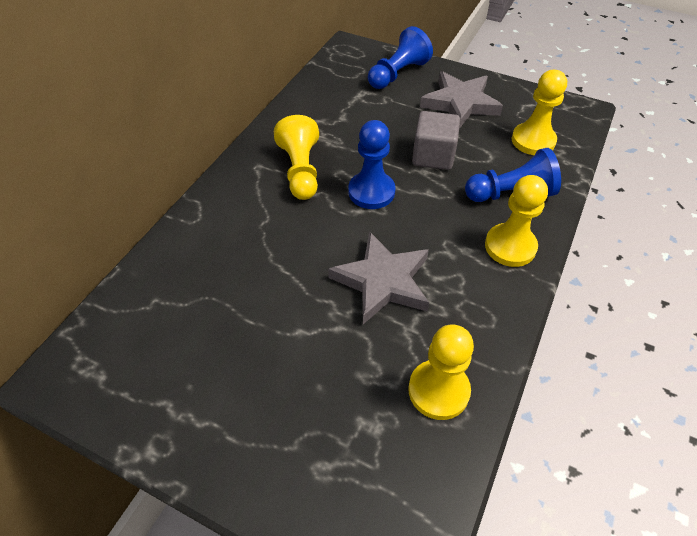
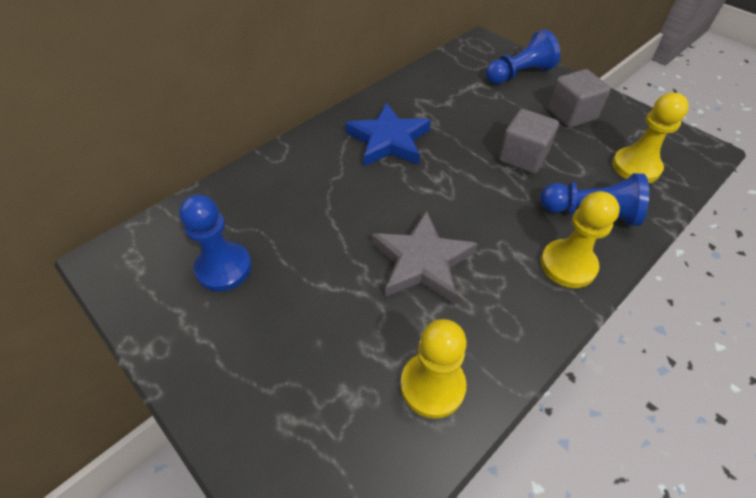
camera: 20 degrees right, 0 degrees up
yellow pawn [274,115,319,200] -> blue star [345,103,431,166]
blue pawn [349,120,396,209] -> blue pawn moved to [179,194,252,291]
grey star [420,71,503,129] -> grey cube [548,69,611,128]

